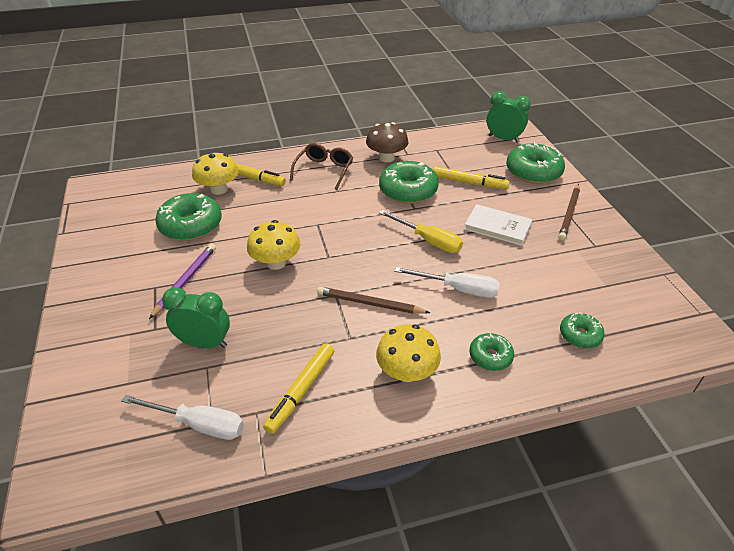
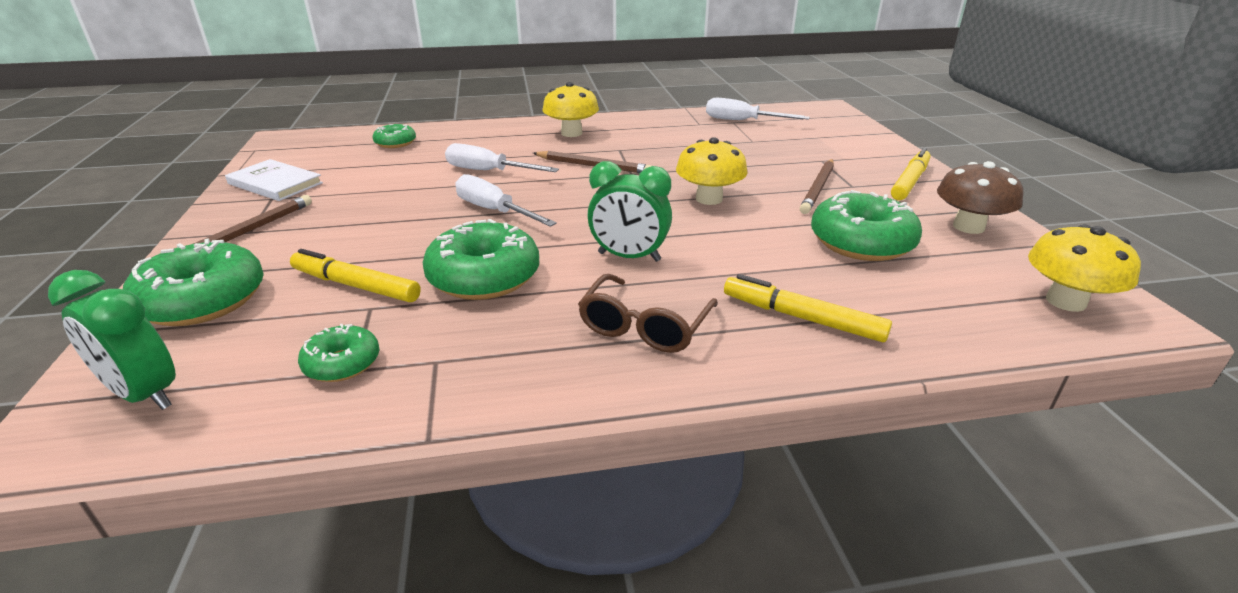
camera: 175 degrees left, 10 degrees down
purple pencil [149,244,216,319] -> brown pencil [800,159,834,214]
green clock [162,287,230,348] -> green clock moved to [587,161,672,262]
yellow mushroom [192,152,239,195] -> yellow mushroom moved to [1028,225,1141,312]
yellow marker [263,343,334,434] -> yellow marker moved to [891,148,931,200]
brown mushroom [366,122,408,162] -> brown mushroom moved to [937,161,1023,234]
yellow screwdriver [378,210,463,253] -> white screwdriver [455,174,557,227]
white book [464,204,533,246] -> white book moved to [225,159,323,201]
green donut [469,333,514,371] -> green donut moved to [298,324,379,382]

